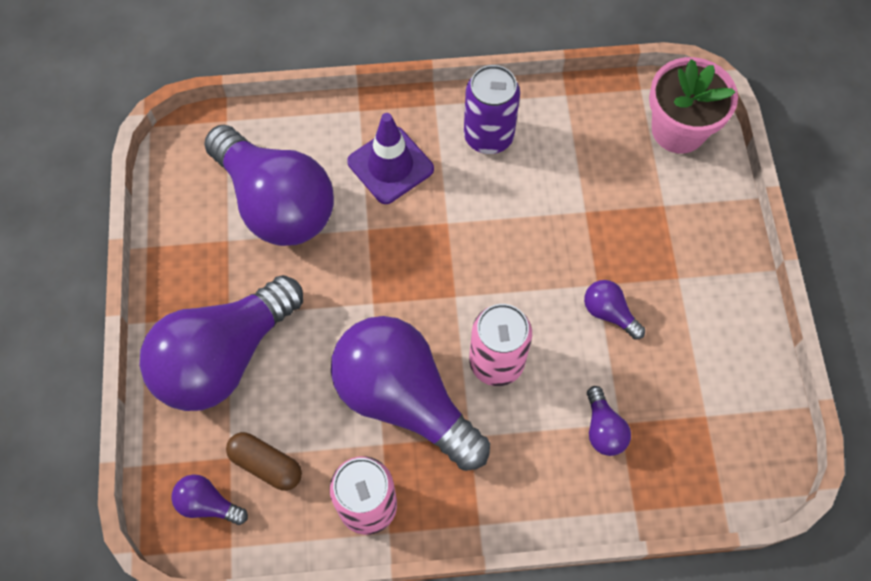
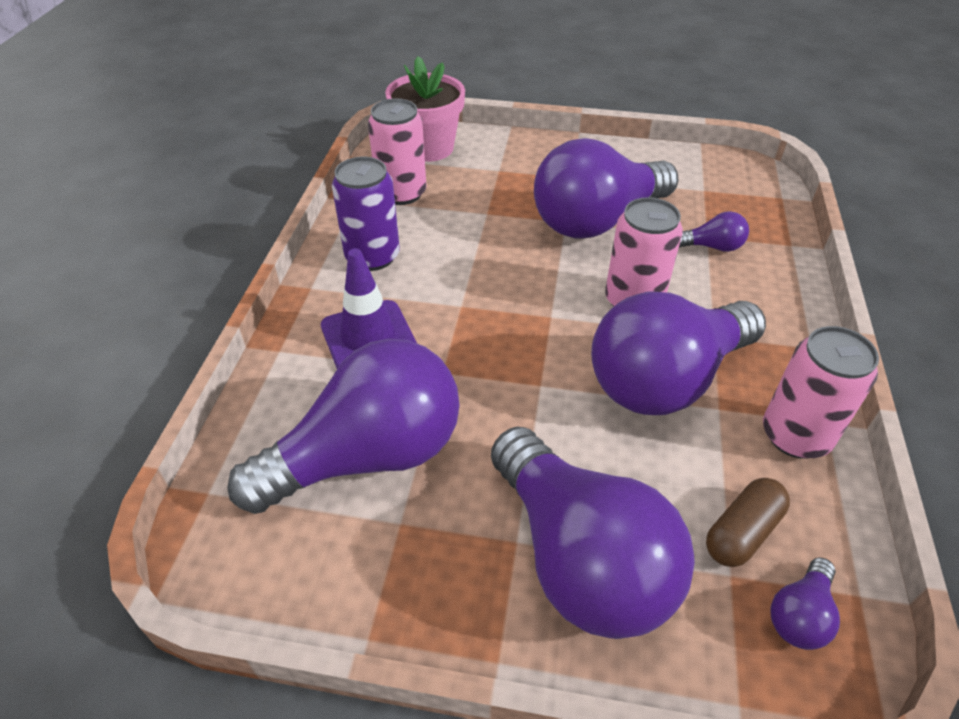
camera: 75 degrees left, 20 degrees down
purple light bulb [584,280,645,340] -> purple light bulb [534,138,678,239], size x2.45
none -> pink can [368,98,427,205]

